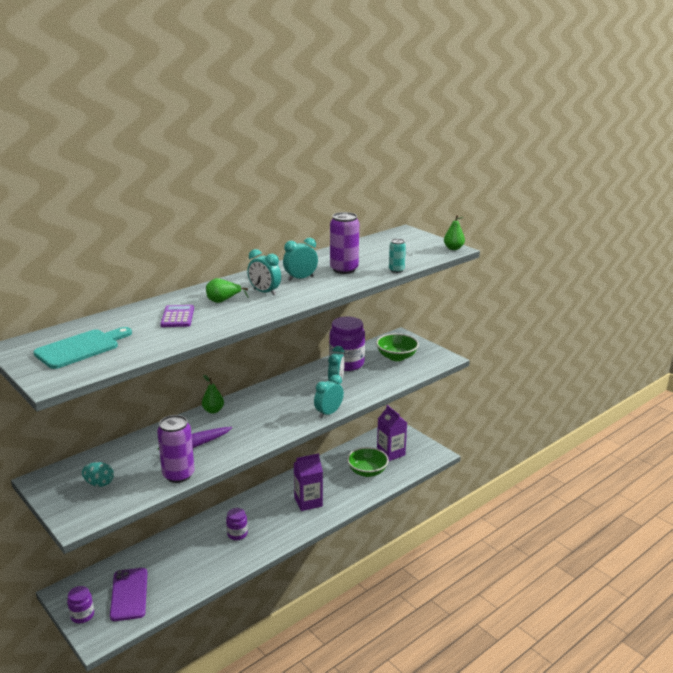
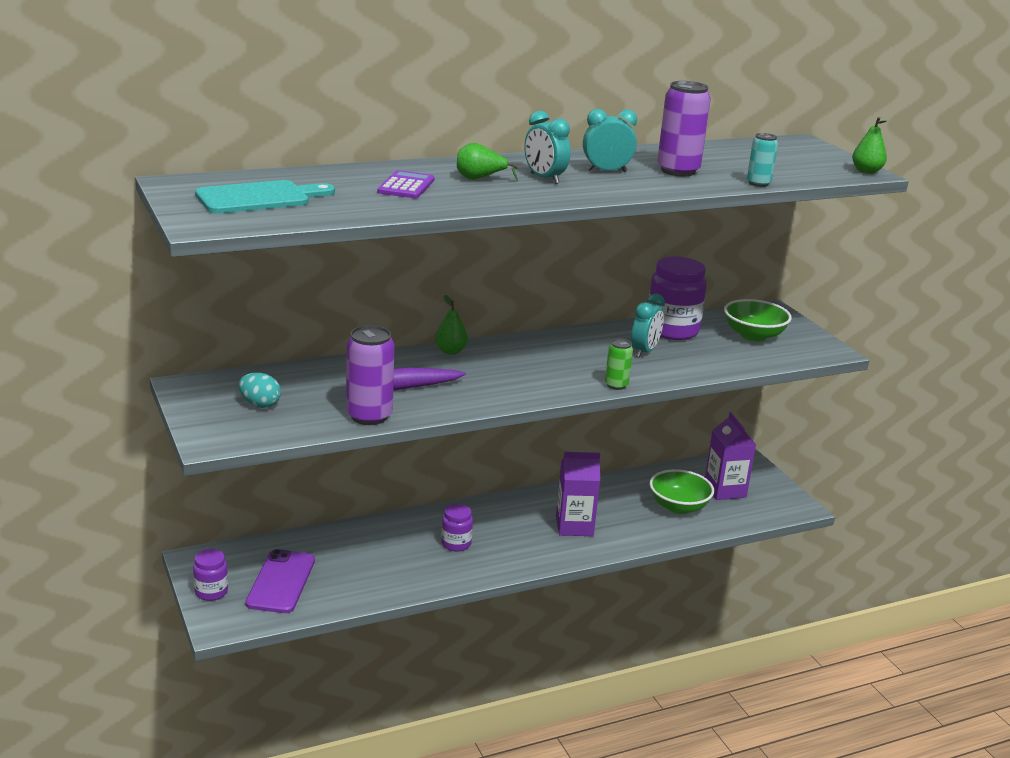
camera: 15 degrees right, 0 degrees up
turquoise clock [314,374,344,418] -> green can [605,338,633,390]

